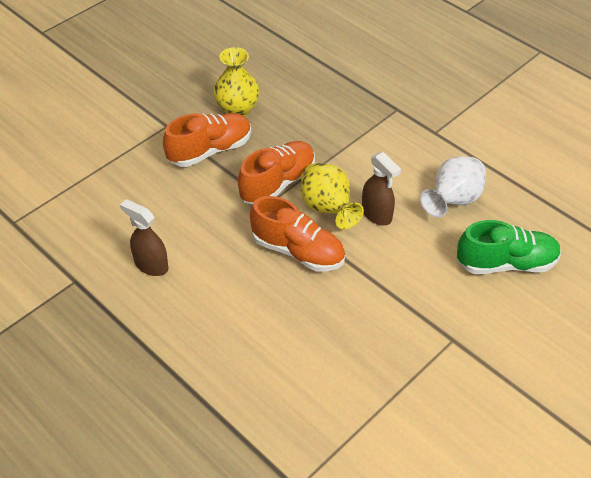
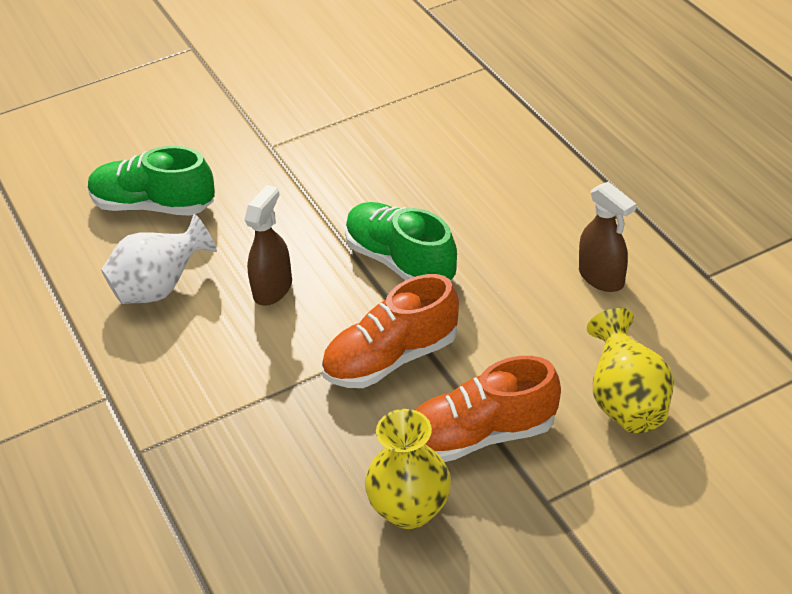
camera: 160 degrees left, 5 degrees down
orange shoe [250,196,345,271] -> green shoe [345,202,457,282]
yellow vase [301,163,364,229] -> yellow vase moved to [587,308,674,433]
brown spray bottle [362,152,401,225] -> brown spray bottle turned 45 degrees clockwise [244,185,292,306]

